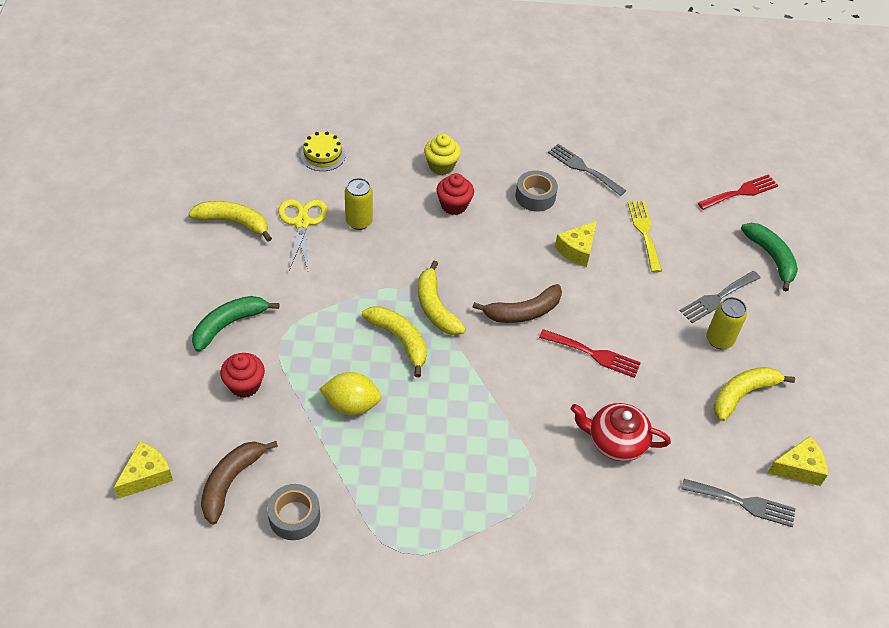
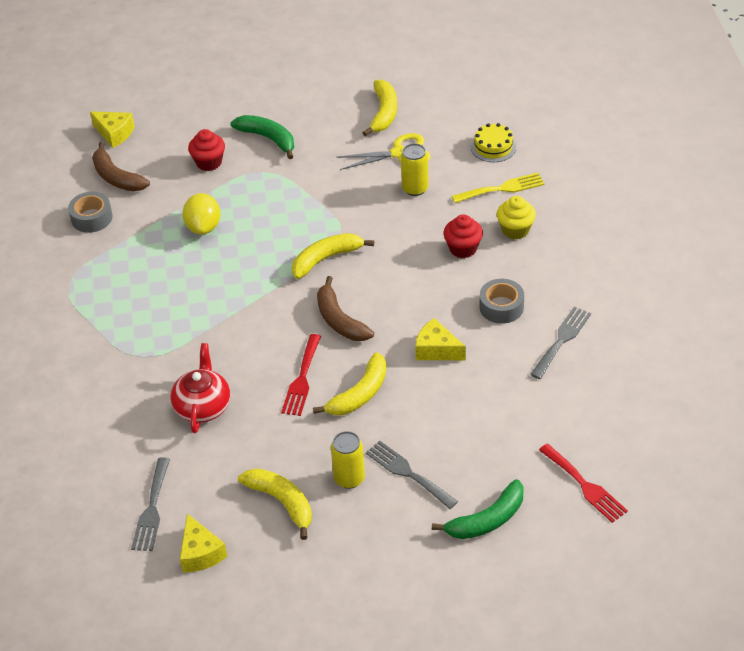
camera: 85 degrees right, 5 degrees down
brown banana [201,441,278,524] -> brown banana turned 150 degrees counterclockwise [92,142,150,191]
yellow banana [362,306,427,377] -> yellow banana moved to [313,352,387,415]
yellow fork [627,201,662,273] -> yellow fork moved to [452,173,545,203]

